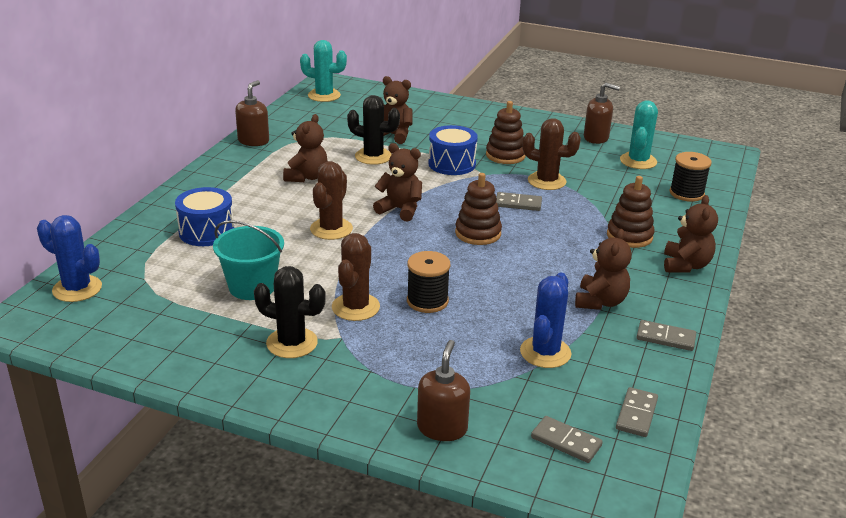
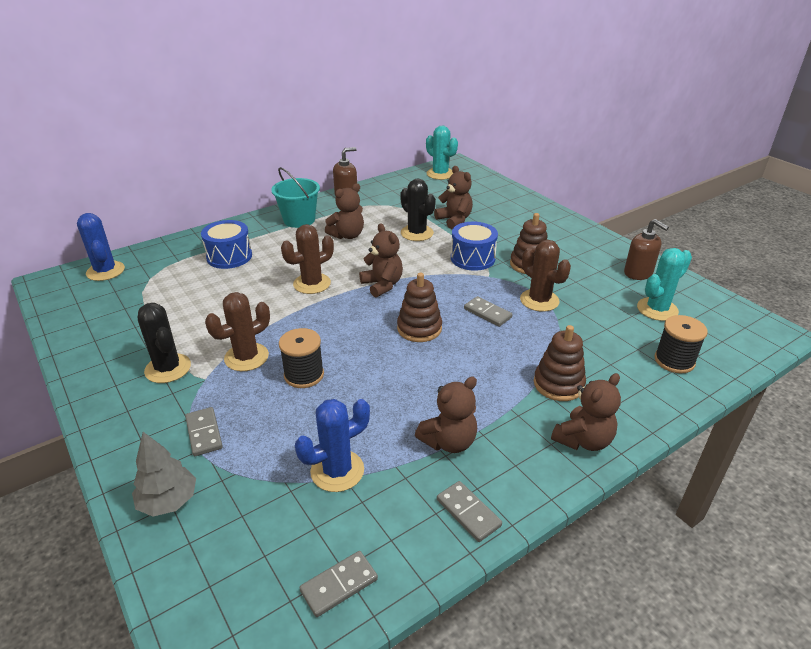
camera: 35 degrees right, 5 degrees up
turquoise bucket [213,220,284,300] -> turquoise bucket moved to [272,167,320,228]
brown soap dispenser [417,340,470,441] -> grey tree [132,432,196,516]
grey domino [531,416,603,463] -> grey domino moved to [185,407,223,456]

